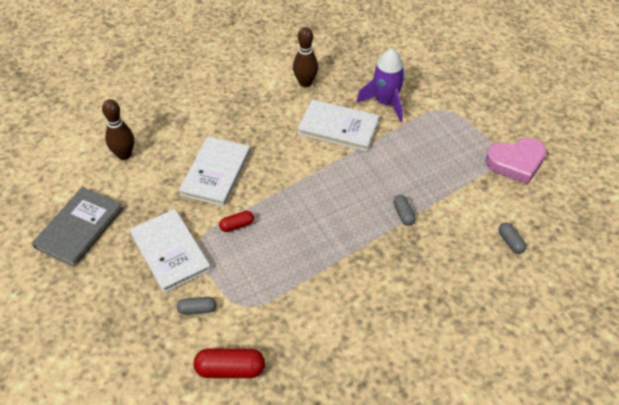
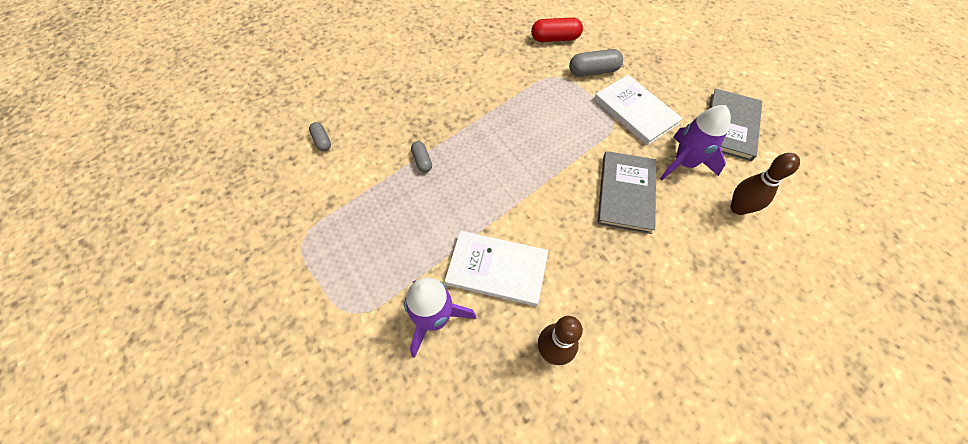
camera: 175 degrees right, 10 degrees up
grey capsule [177,297,216,315] -> grey capsule [569,49,623,77], size x1.70
white book [179,136,250,206] -> grey book [597,151,656,234]
red capsule [219,211,254,232] -> none
pink heart [485,138,546,185] -> none
none -> purple rocket [660,105,731,180]

